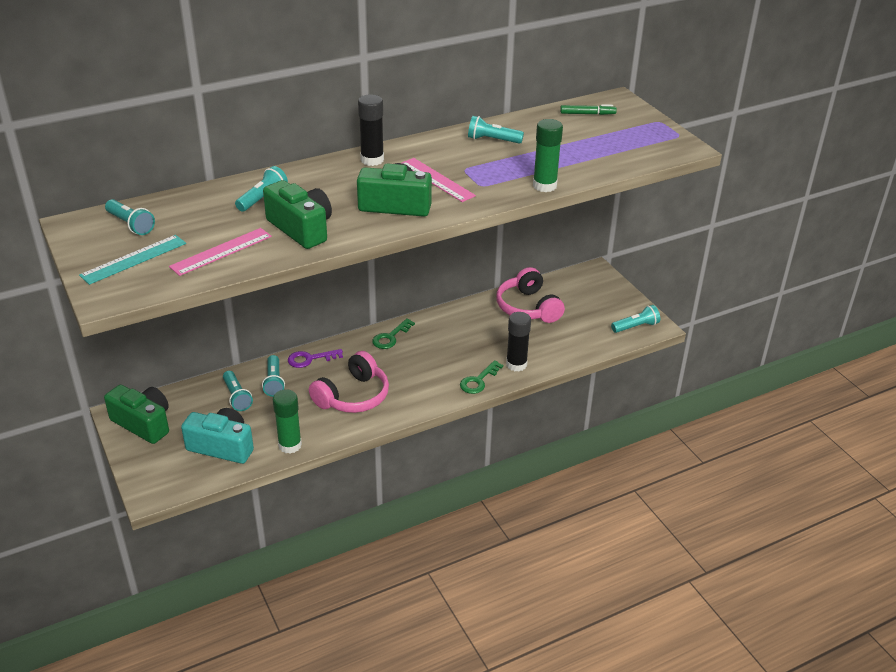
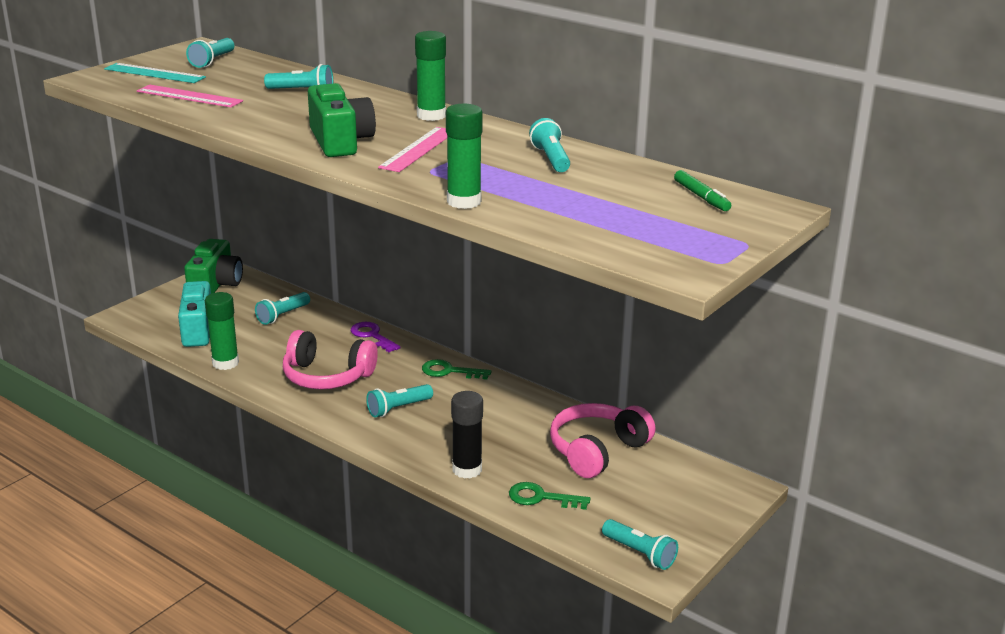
camera: 65 degrees right, 10 degrees down
turquoise flashlight [262,355,285,397] -> turquoise flashlight moved to [366,384,433,418]
green camera [263,180,332,249] -> none
black glue stick [358,94,384,166] -> green glue stick [415,31,446,121]
green key [460,360,503,394] -> green key moved to [509,482,590,510]

